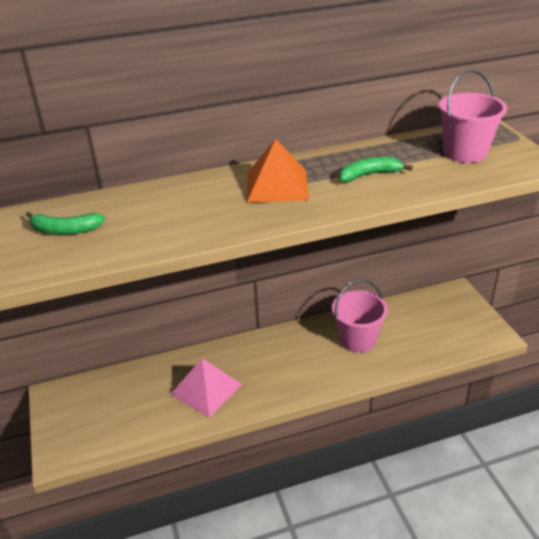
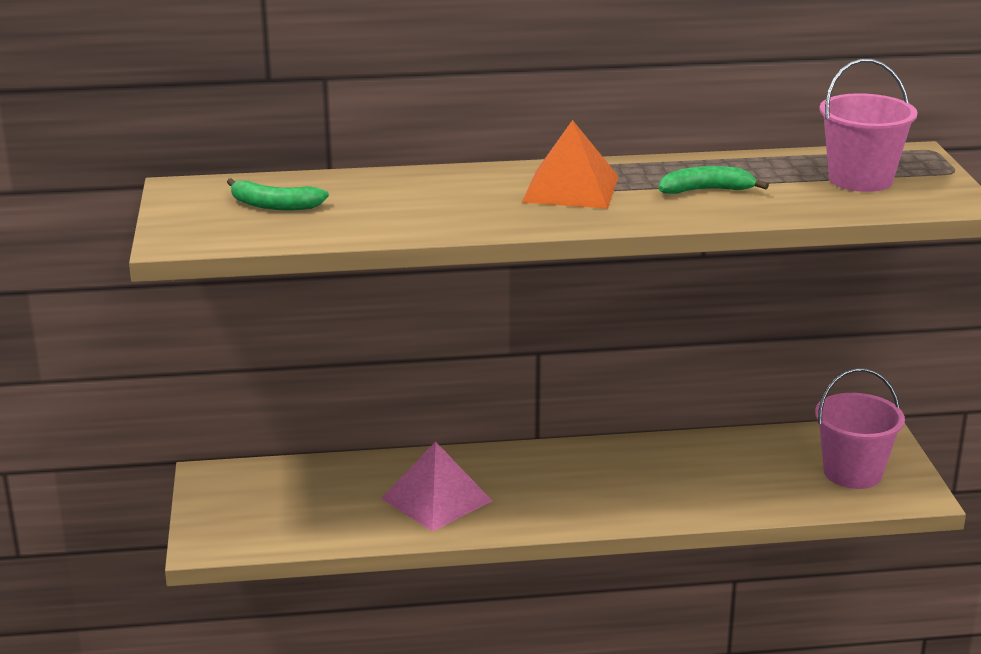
camera: 10 degrees right, 10 degrees down
pink bucket [332,279,388,353] -> pink bucket moved to [815,368,905,489]

